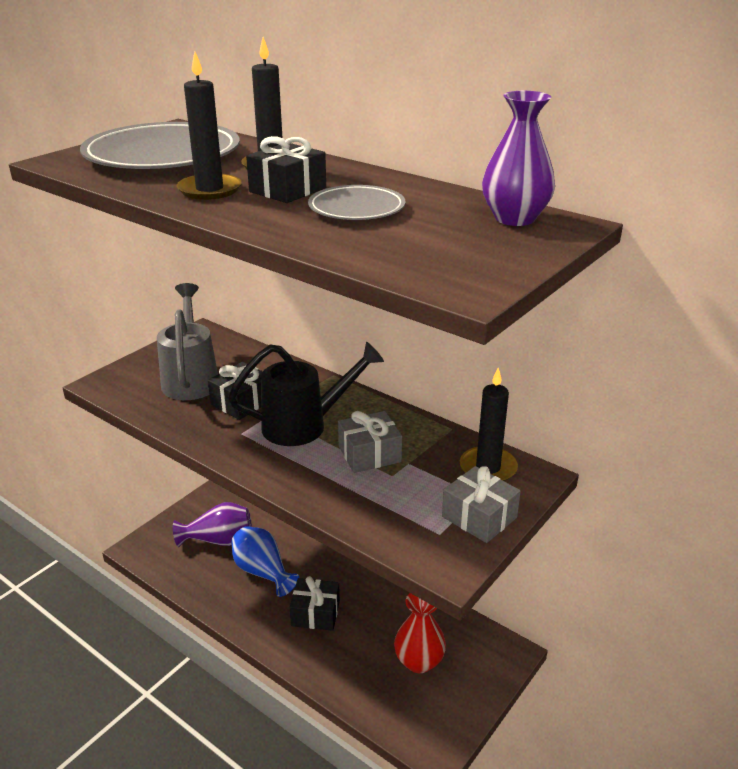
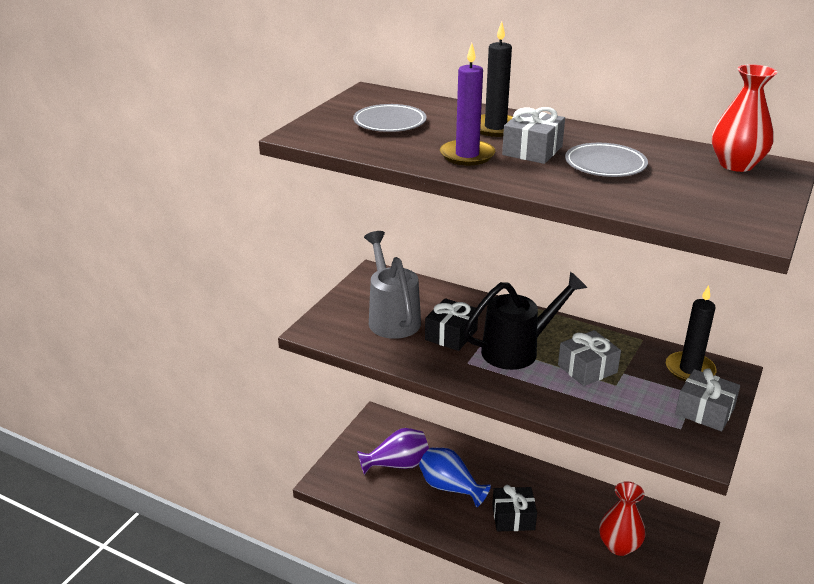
camera: 10 degrees left, 0 degrees up
grey plate [80,122,240,169] -> grey plate [353,104,426,132], size x0.53
black candle [177,52,242,200] -> purple candle [440,43,495,165]
black gift [246,136,326,203] -> grey gift [502,107,565,164]
purple vase [482,91,555,226] -> red vase [712,64,777,172]

